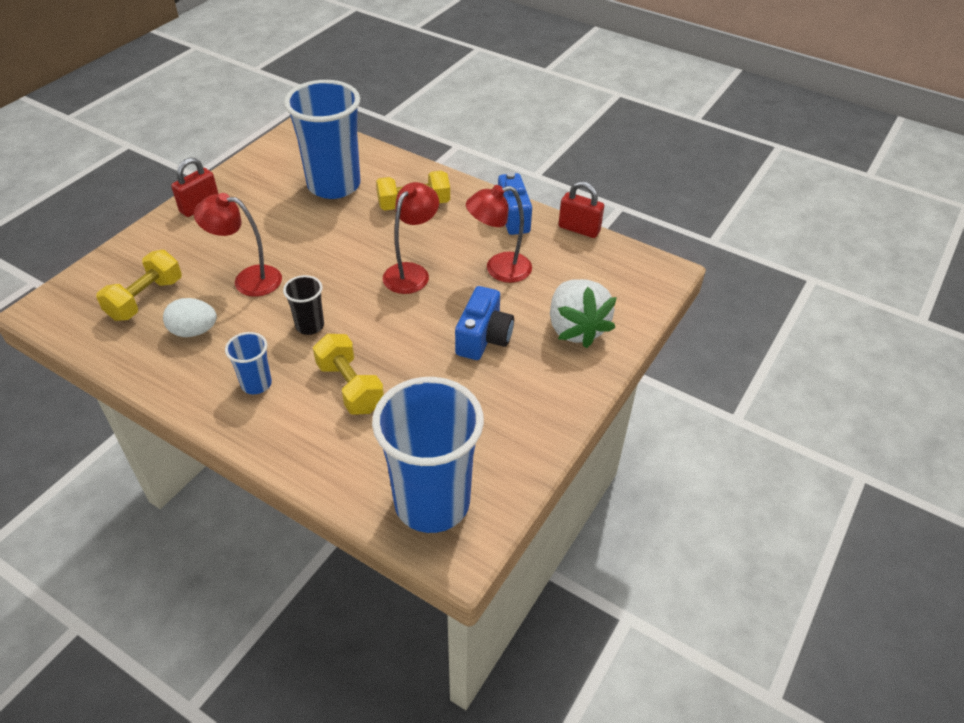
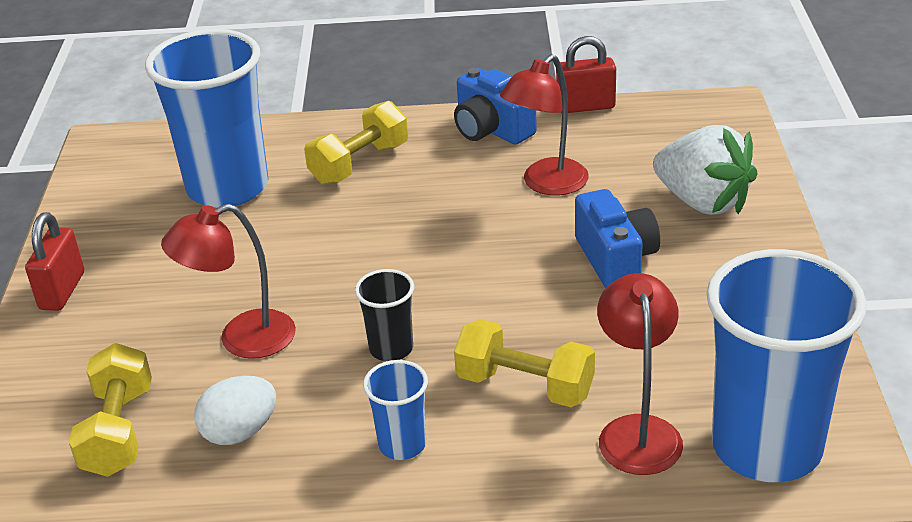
camera: 30 degrees left, 10 degrees down
red lamp [383,182,439,294] -> red lamp moved to [597,273,683,475]

